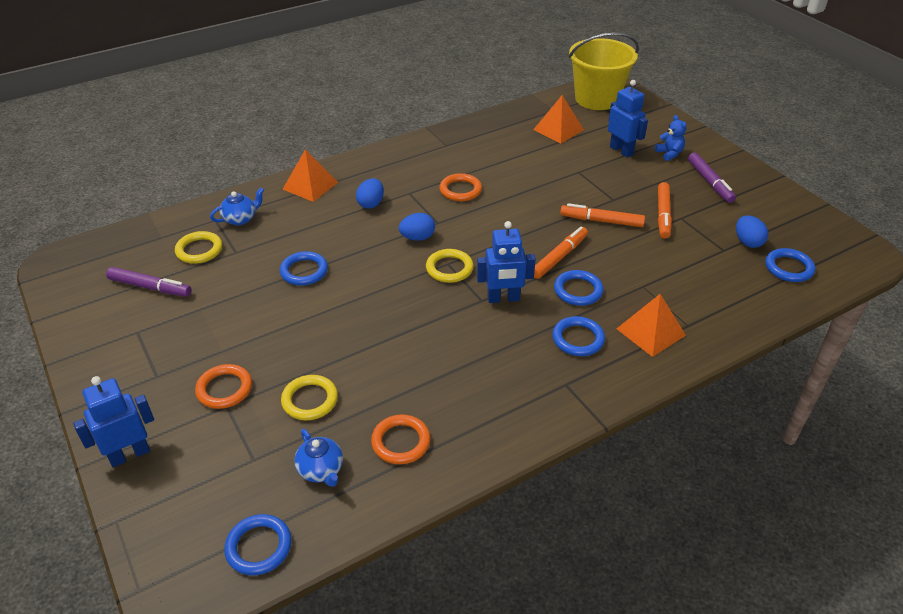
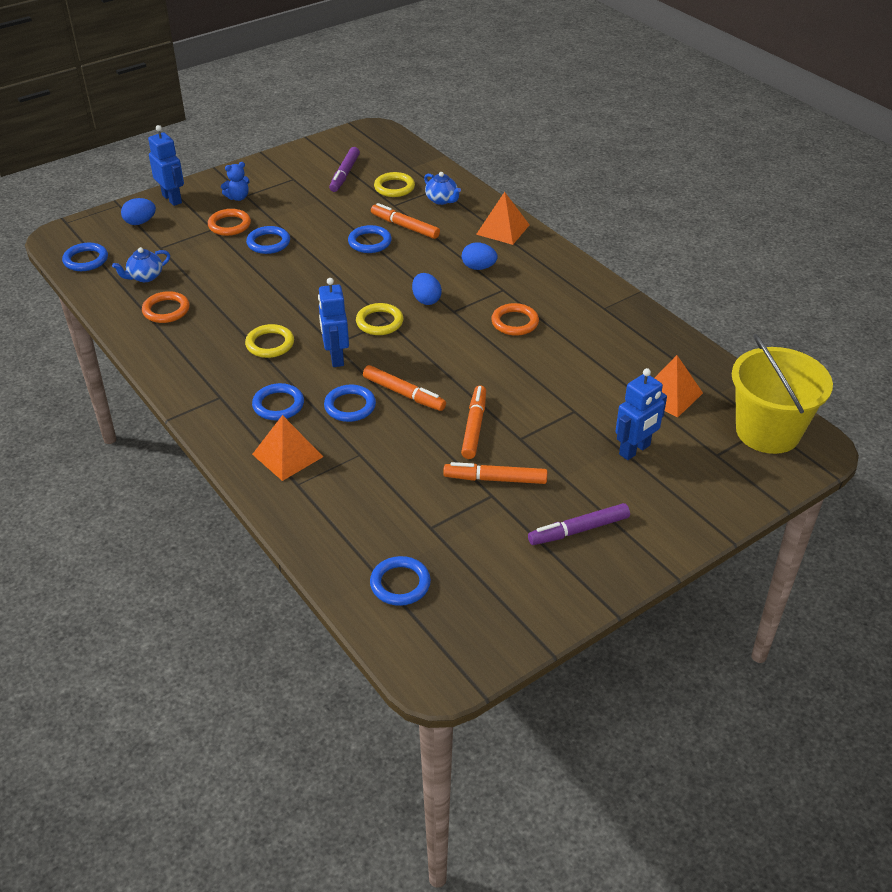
camera: 85 degrees right, 0 degrees up
yellow ring [281,375,338,420] -> yellow ring moved to [245,324,294,358]
blue teddy bear [655,115,686,161] -> blue teddy bear moved to [221,162,250,201]
blue egg [736,215,768,248] -> blue egg moved to [121,198,156,225]
none -> blue ring [246,226,290,254]
none -> orange marker [371,203,440,239]

